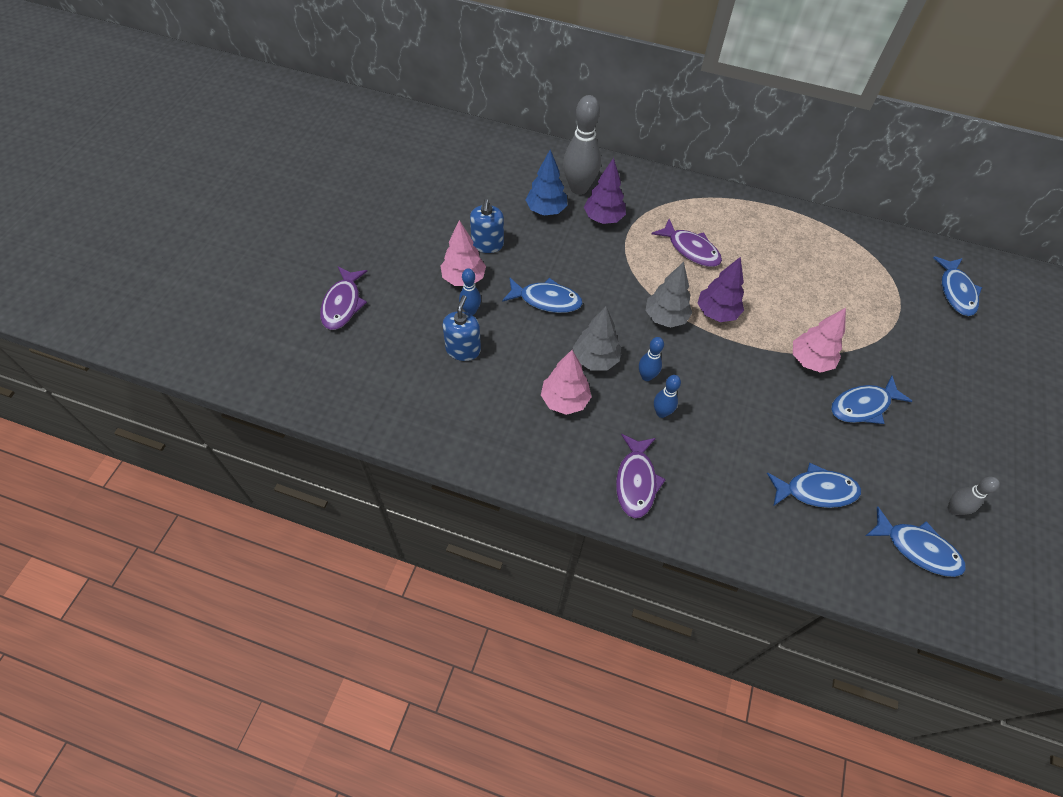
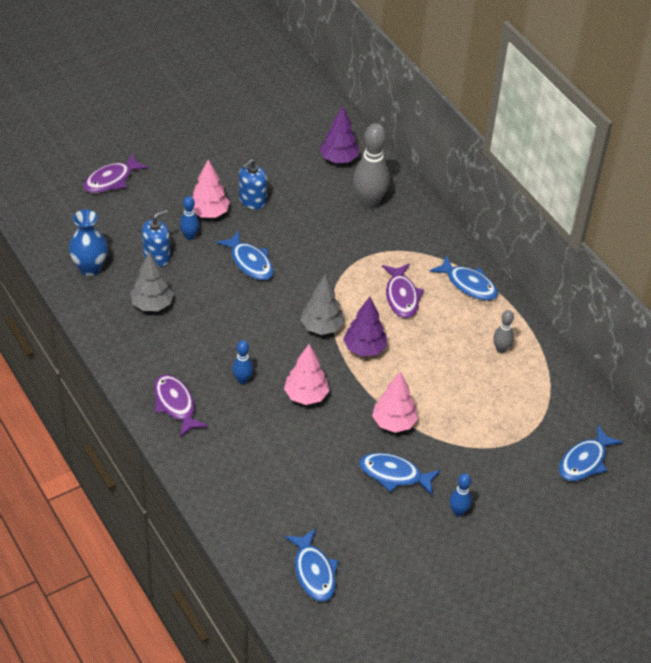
camera: 40 degrees right, 10 degrees down
blue tree [525,150,567,216] -> none
pink tree [541,350,591,415] -> pink tree moved to [284,344,329,405]
grey tree [573,306,621,370] -> grey tree moved to [130,252,174,311]
purple tree [584,158,626,224] -> purple tree moved to [320,106,359,163]
purple fish [616,434,666,518] -> purple fish turned 105 degrees clockwise [154,374,208,437]
blue bowling pin [639,337,664,381] -> blue bowling pin moved to [450,473,472,517]
blue fish [767,463,861,508] -> blue fish moved to [430,255,498,301]
grey bowling pin [948,477,1000,515] -> grey bowling pin moved to [493,310,514,353]
none -> blue vase [69,210,108,276]

